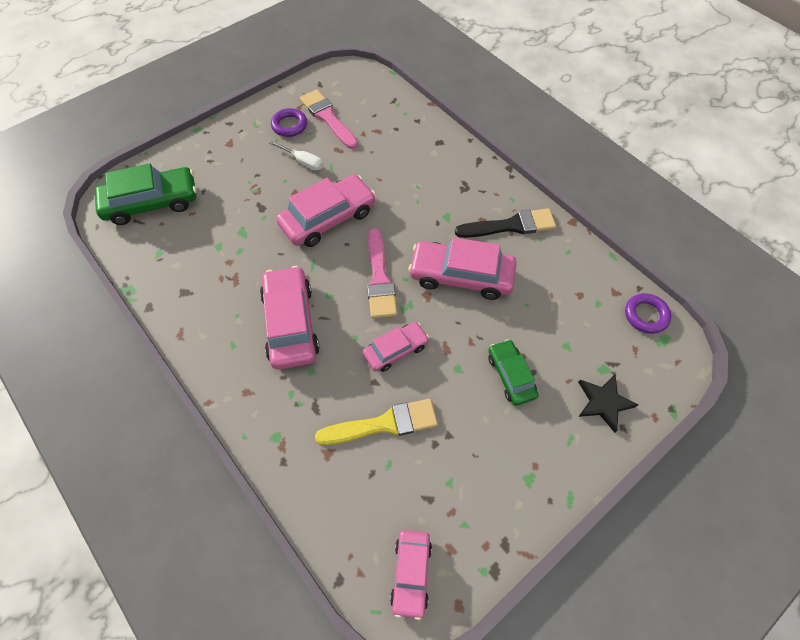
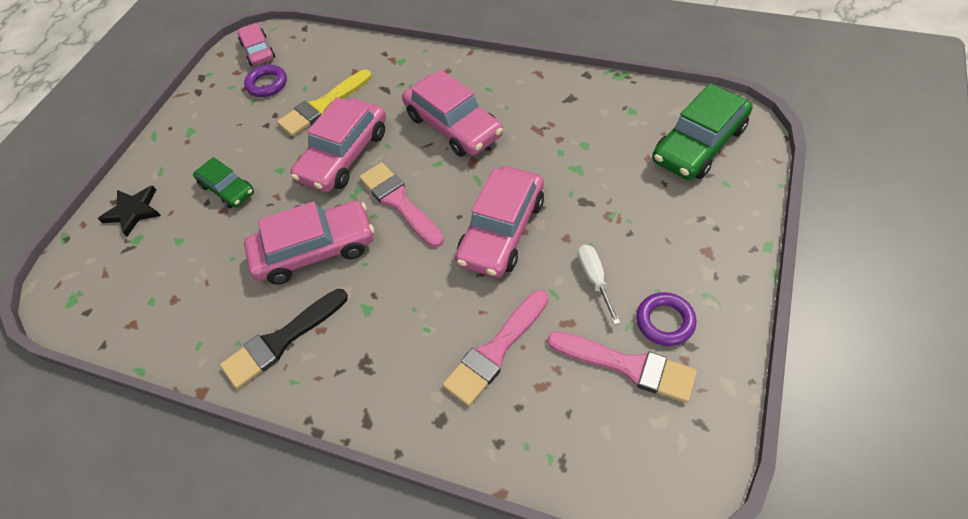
camera: 155 degrees right, 5 degrees down
white screwdriver [269,141,323,171] -> white screwdriver turned 75 degrees clockwise [577,245,620,325]
pink car [363,322,429,372] -> pink car [291,97,386,192], size x1.70
purple ring [625,293,671,334] -> purple ring moved to [244,65,287,97]
none -> pink brush [442,290,549,406]

